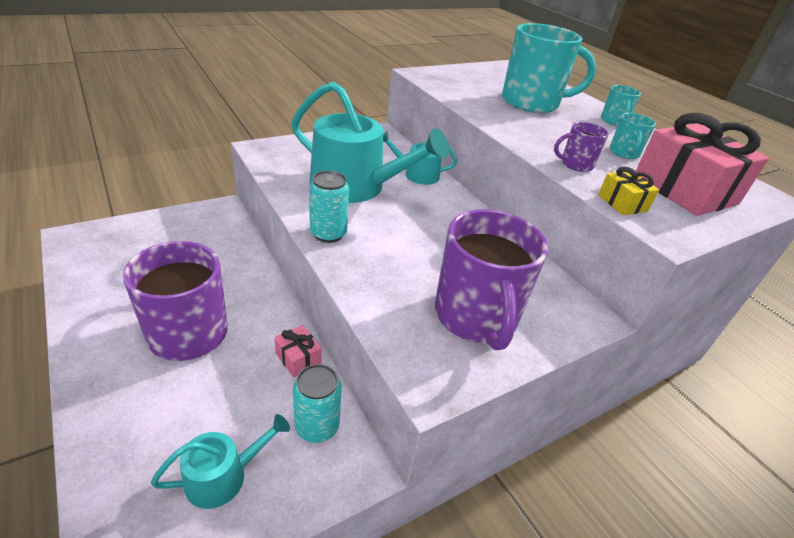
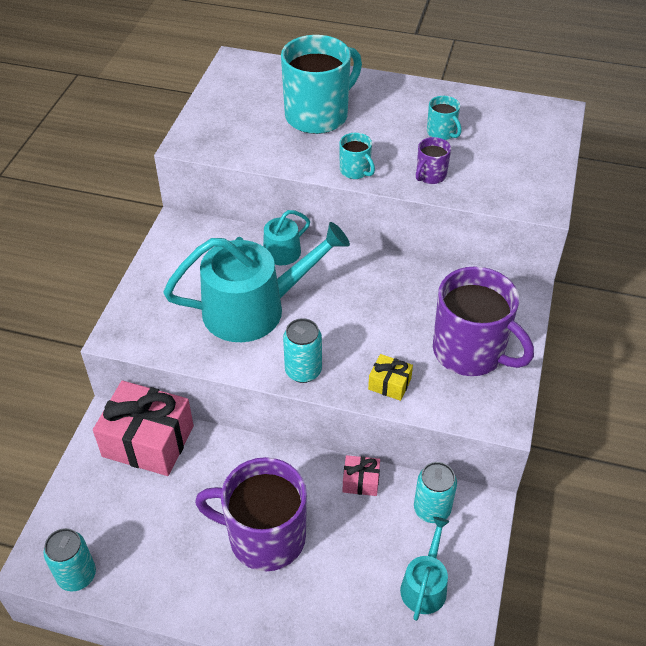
camera: 40 degrees left, 10 degrees up
yellow gift [598,167,659,215] -> yellow gift moved to [368,354,413,401]
turquoise mug [601,85,641,126] -> turquoise mug moved to [339,133,375,179]
pink gift [636,113,769,216] -> pink gift moved to [93,381,194,476]
none -> turquoise can [43,528,96,591]

